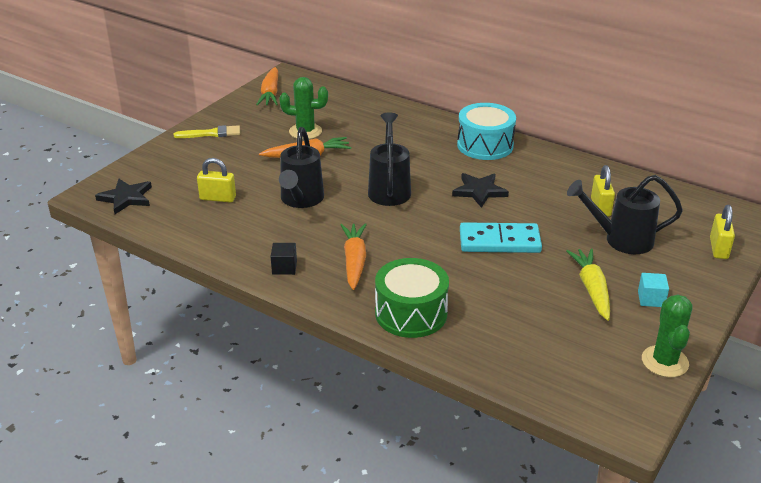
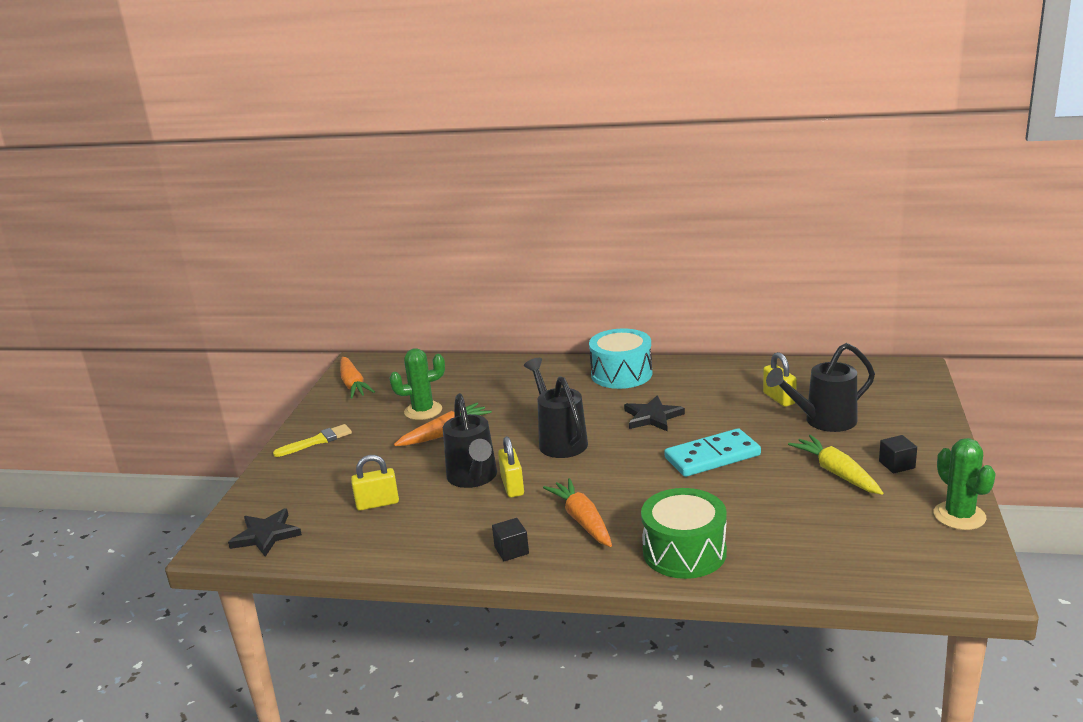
camera: 20 degrees left, 10 degrees down
turquoise cube [638,273,669,307] -> black cube [879,435,917,474]
yellow padlock [710,205,735,259] -> yellow padlock moved to [498,436,524,498]

